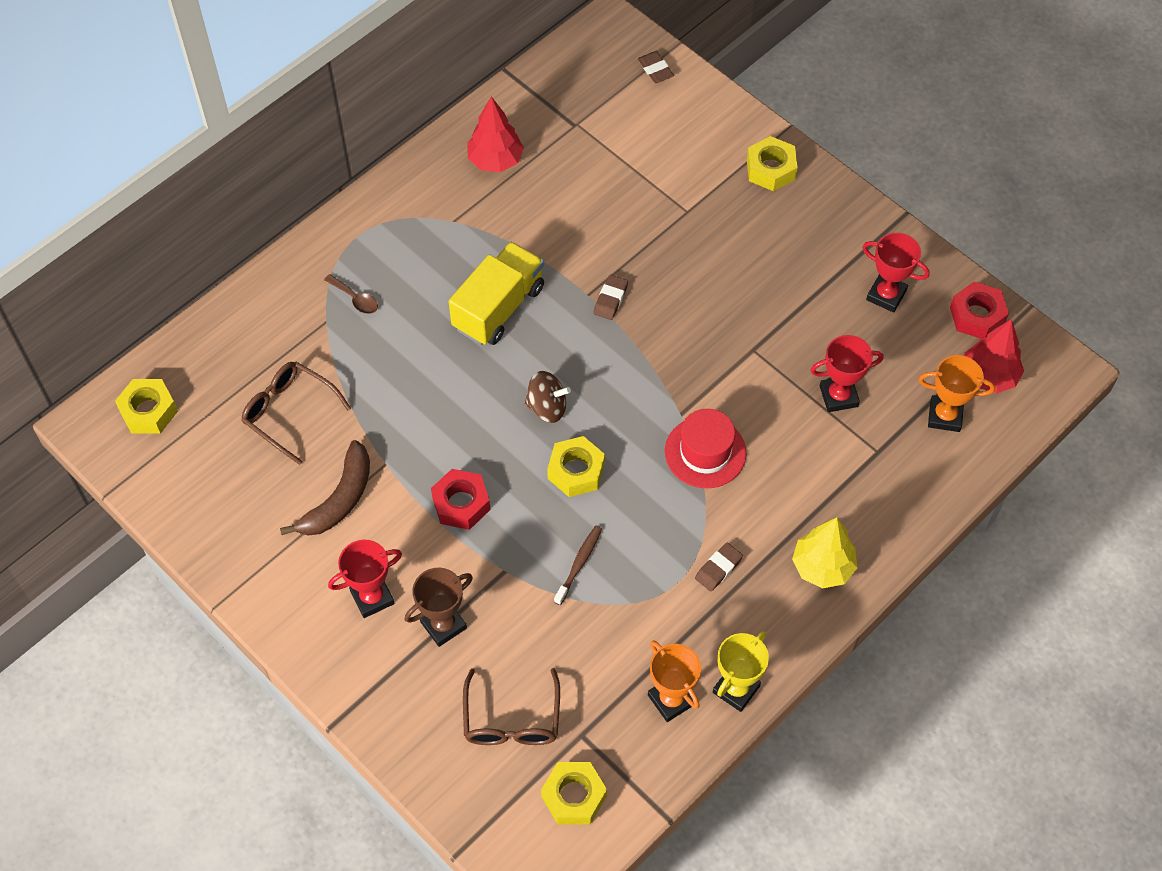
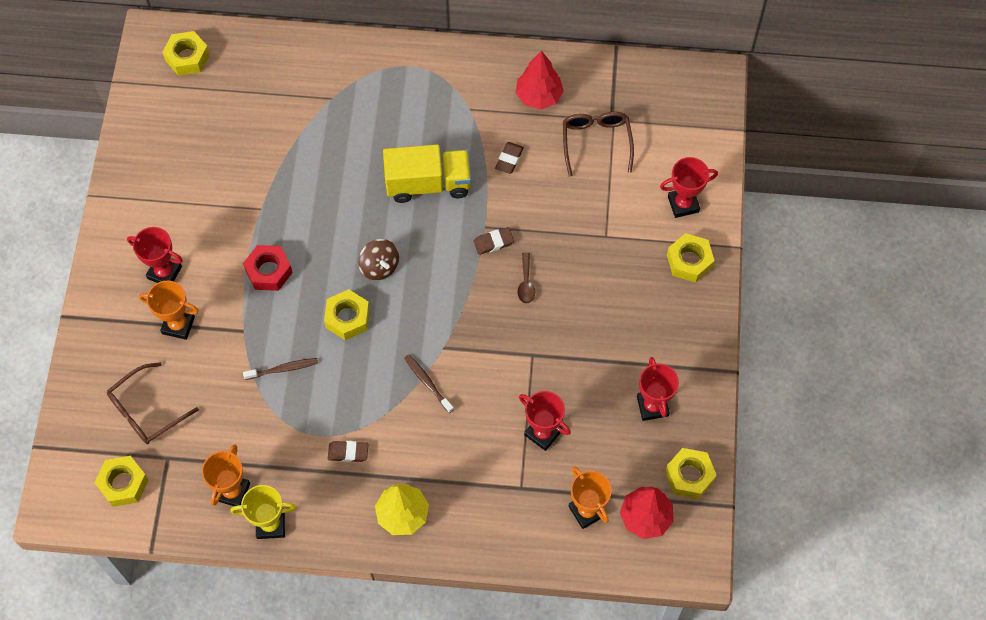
camera: 50 degrees right, 5 degrees up
brown glasses [241,362,351,465] -> brown glasses moved to [563,112,634,177]
brown banana [280,440,370,536] -> none
brown spoon [324,274,378,314] -> brown spoon moved to [517,252,535,304]
brown trophy [405,568,473,647] -> orange trophy [139,281,199,340]
brown eraser [638,51,674,83] -> brown eraser moved to [495,142,524,174]
red hat [665,409,746,488] -> brown toothbrush [404,355,454,413]
red nut [950,282,1009,338] -> yellow nut [665,448,717,499]
none -> red trophy [660,157,718,218]

